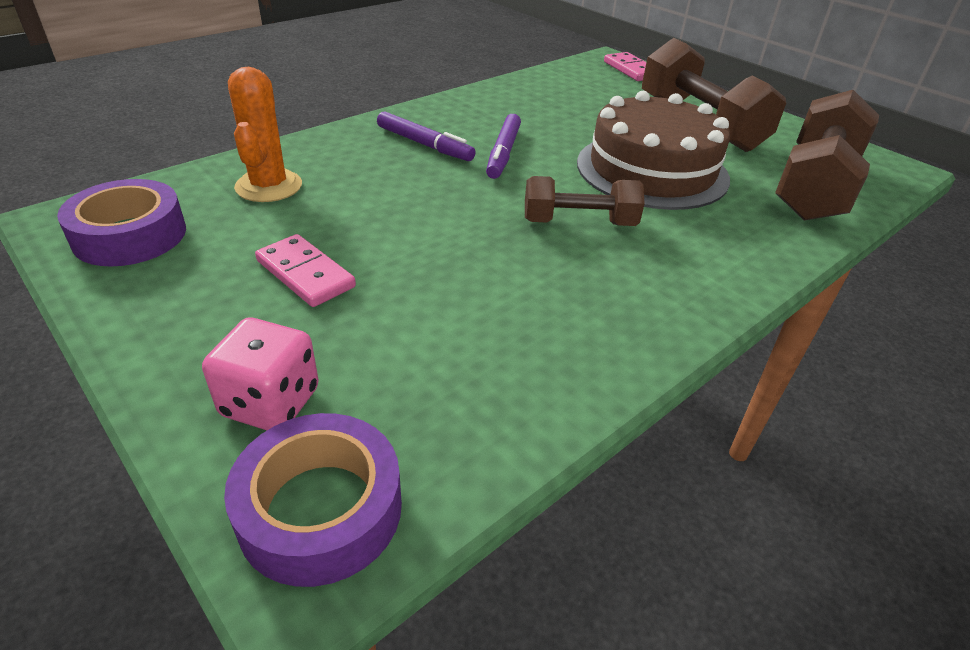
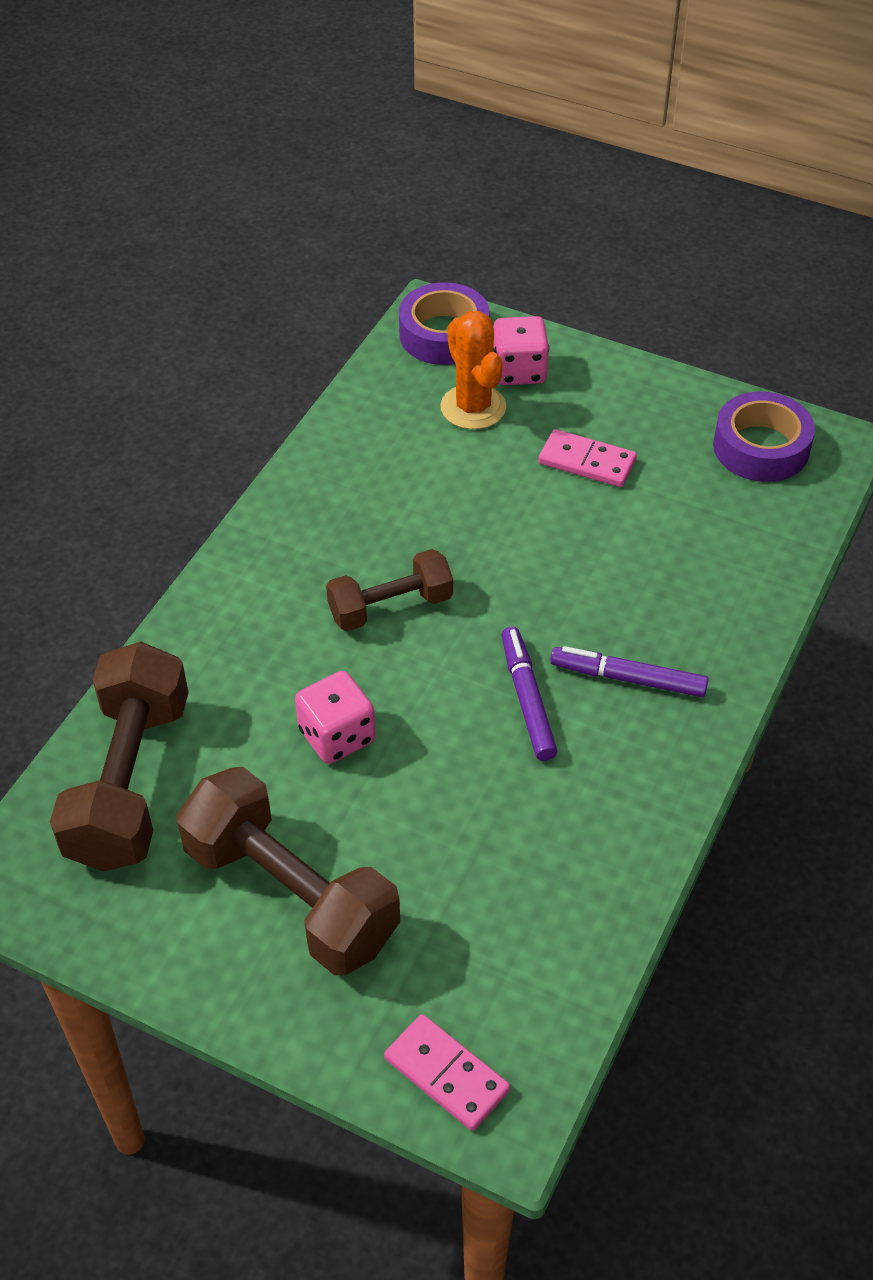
camera: 160 degrees right, 10 degrees up
orange cactus [228,67,302,202] -> orange cactus moved to [441,311,506,429]
brown cake [577,91,730,210] -> pink dice [295,671,376,764]

